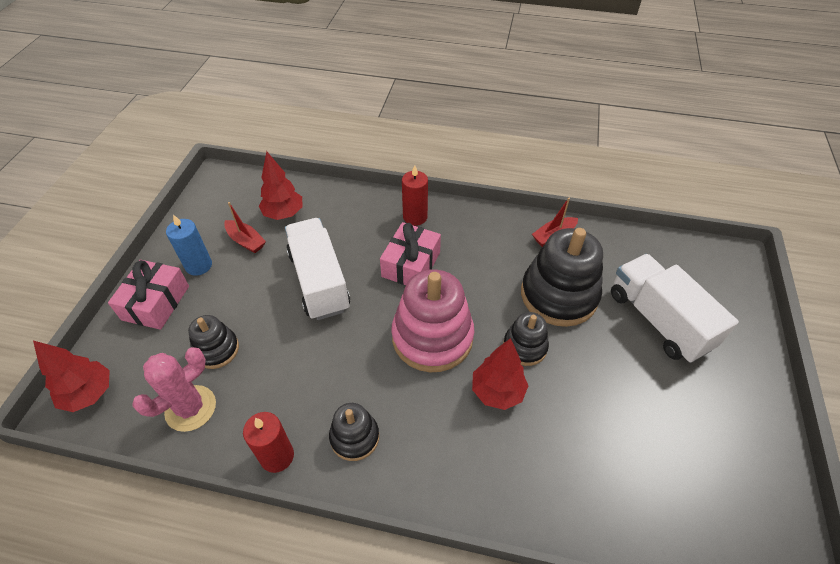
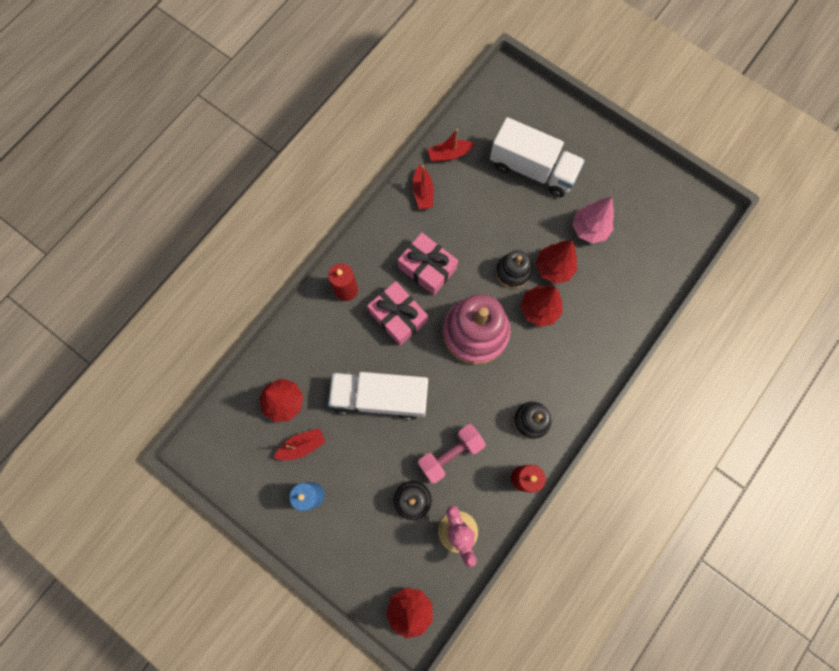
camera: 65 degrees left, 25 degrees up
pink gift [108,260,189,330] -> pink gift moved to [398,232,458,295]
black stacking toy [521,228,603,327] -> none
white truck [611,254,739,363] -> white truck turned 150 degrees counterclockwise [490,117,585,197]
none -> pink dumbbell [418,424,486,483]
none -> red boat [428,129,475,162]
none -> red tree [536,240,577,284]
none -> pink tree [573,197,614,243]

